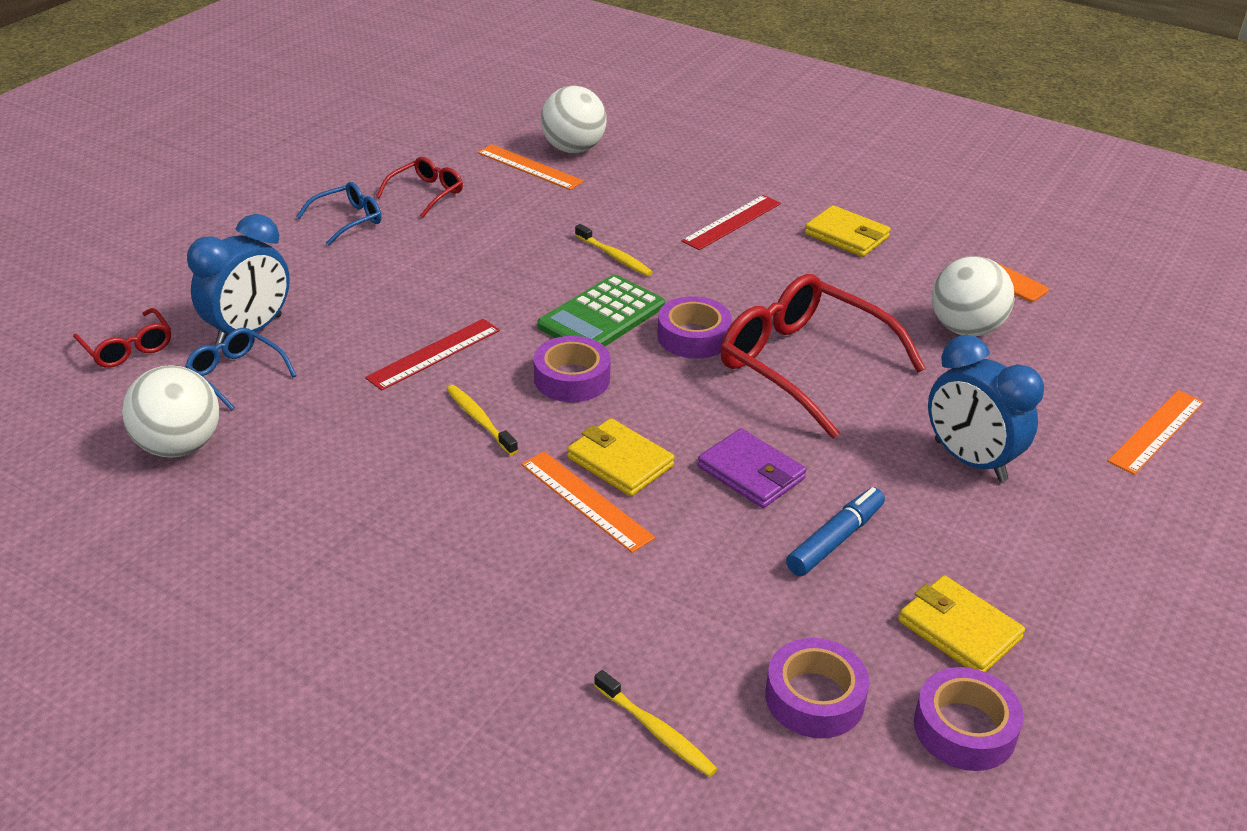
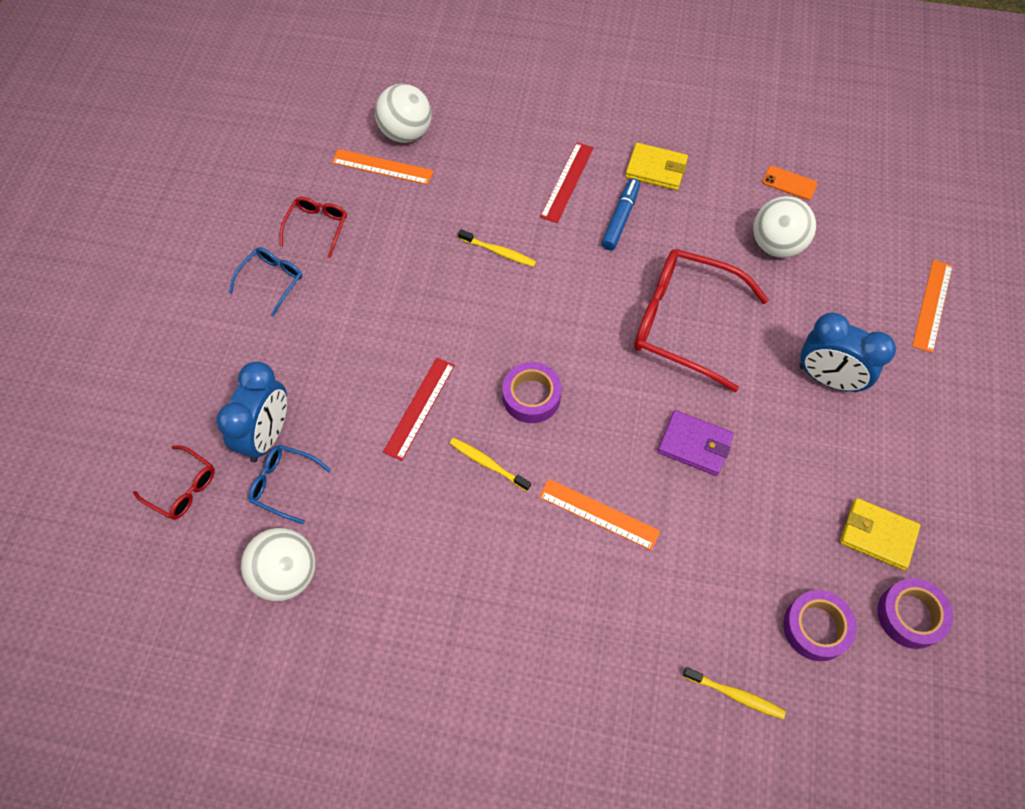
camera: 20 degrees left, 25 degrees up
green calculator [537,274,665,346] -> none
yellow wallet [567,418,675,496] -> none
purple tape [657,296,732,359] -> none
blue marker [786,487,885,576] -> blue marker moved to [601,178,640,250]

